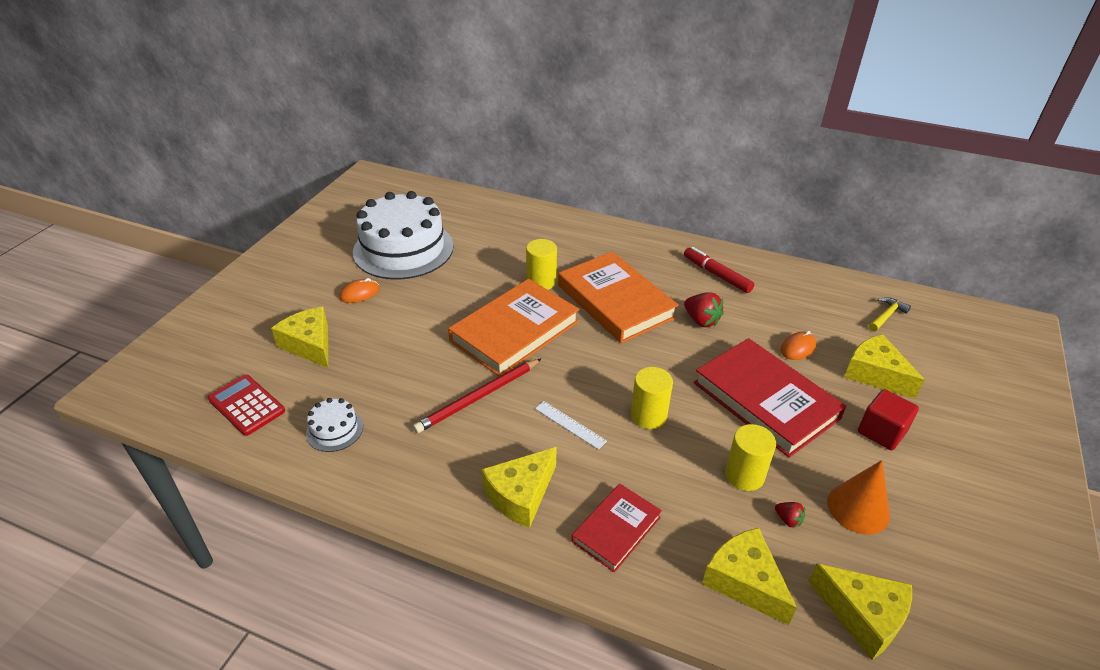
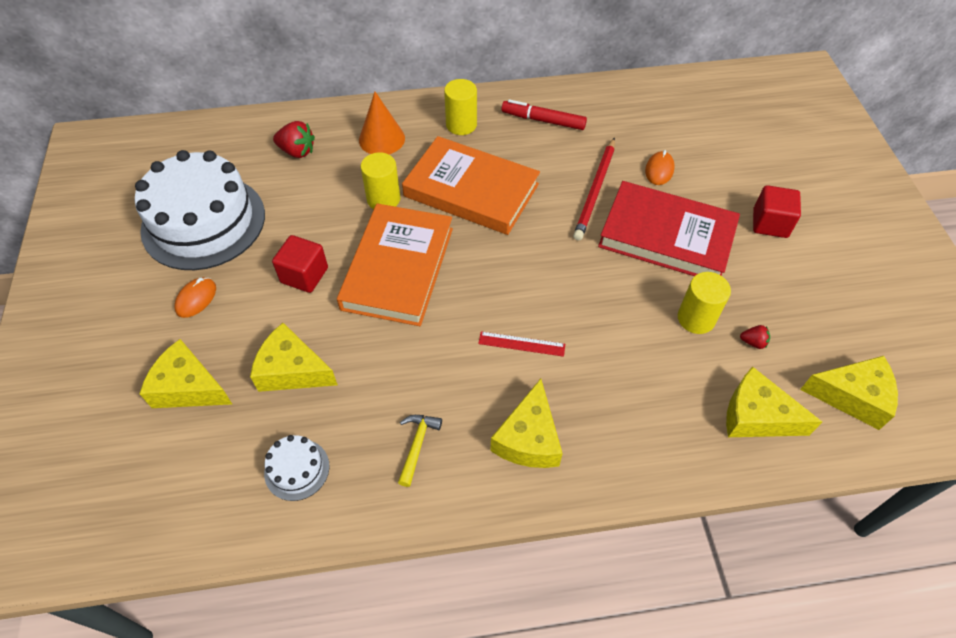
camera: 30 degrees left, 15 degrees up
red calculator [208,375,285,436] -> none
red pencil [413,358,542,433] -> red pencil moved to [573,137,615,241]
white ruler [535,401,607,450] -> red ruler [478,331,565,357]
red book [572,484,662,573] -> none
yellow cylinder [631,367,673,429] -> yellow cylinder moved to [444,79,477,135]
red strawberry [684,292,724,327] -> red strawberry moved to [273,121,315,158]
orange cone [827,460,890,535] -> orange cone moved to [359,92,405,154]
yellow cheese [844,334,925,399] -> yellow cheese moved to [250,323,338,392]
yellow hammer [869,297,911,332] -> yellow hammer moved to [398,415,442,487]
none -> red cube [272,235,328,293]

